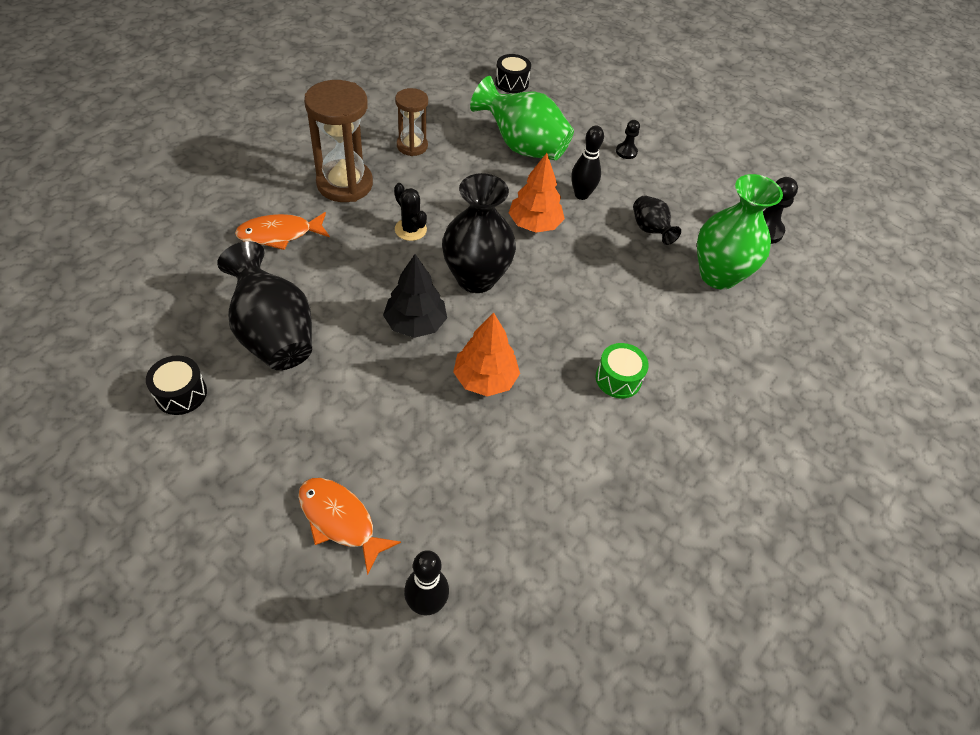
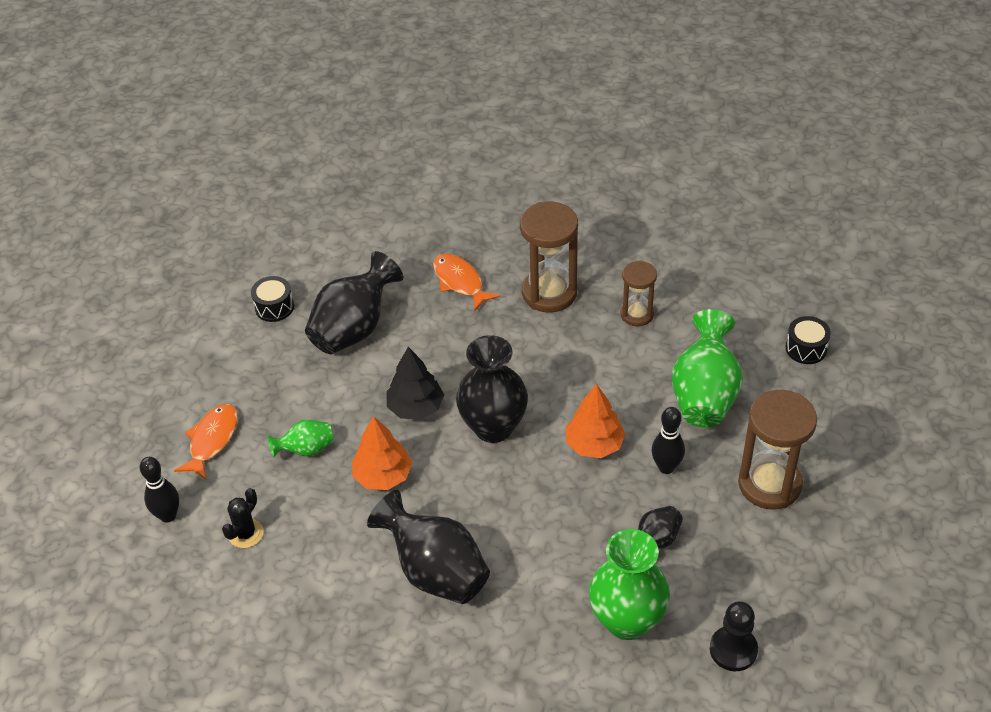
camera: 75 degrees right, 5 degrees down
black cactus [394,183,427,241] -> black cactus moved to [222,488,263,548]
green drum [596,343,649,398] -> black vase [367,490,490,604]
black pawn [616,120,640,159] -> brown hourglass [738,390,817,510]
none -> green vase [268,419,333,458]

